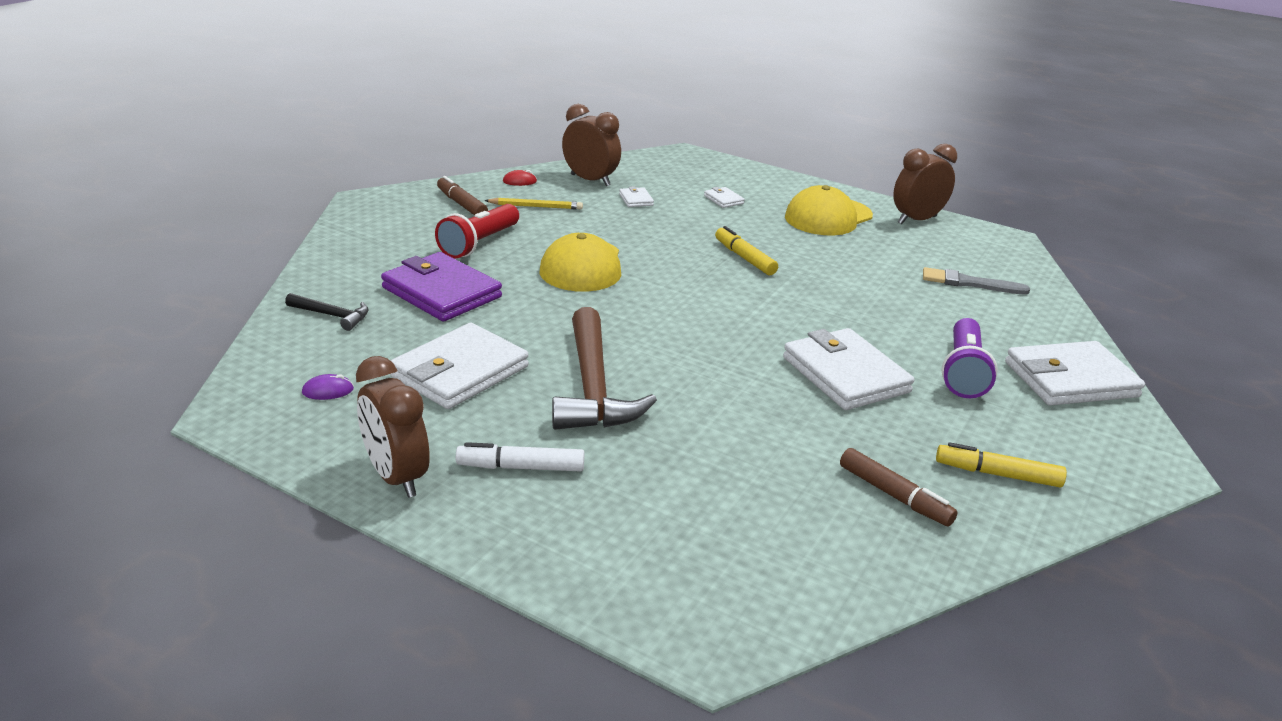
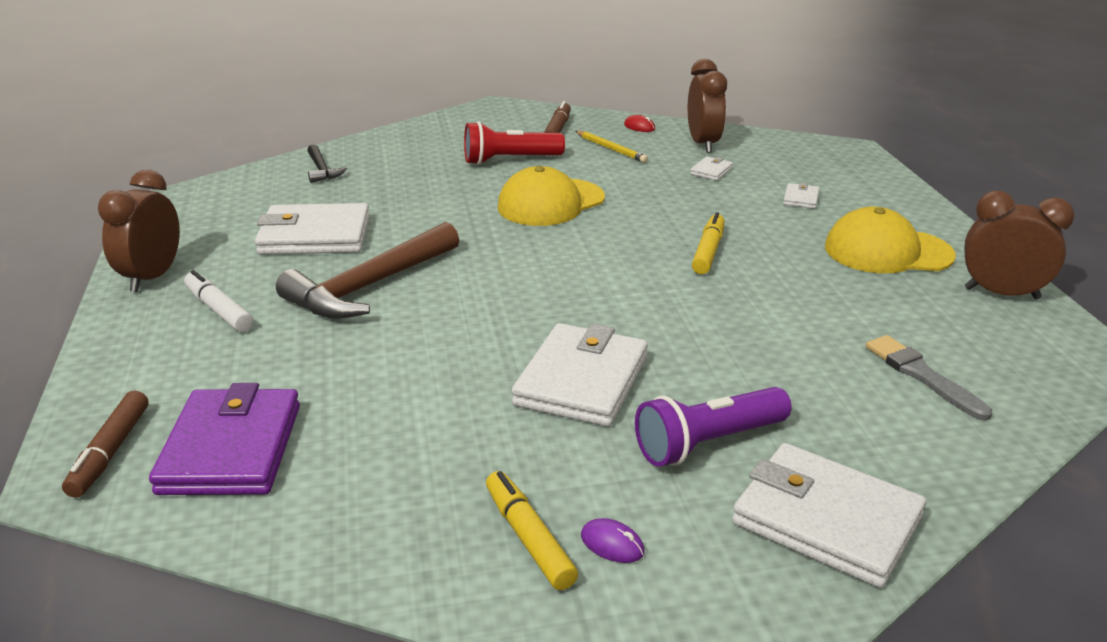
camera: 50 degrees right, 0 degrees up
purple mouse [302,374,354,400] -> purple mouse moved to [581,518,645,563]
purple wallet [381,252,502,322] -> purple wallet moved to [149,383,300,495]
brown marker [840,448,958,526] -> brown marker moved to [62,391,148,498]

